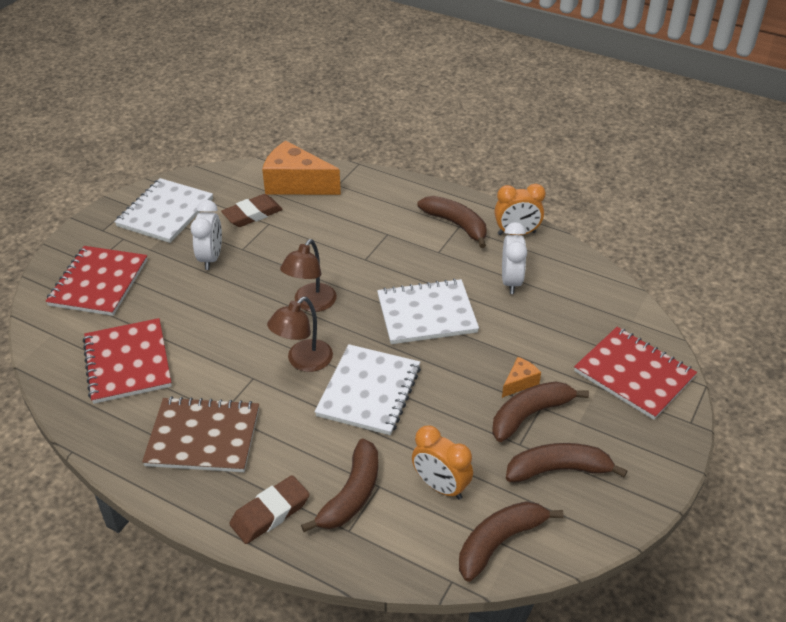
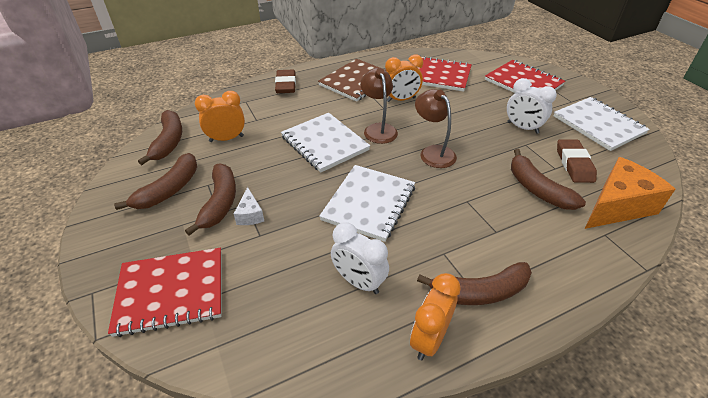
camera: 125 degrees right, 0 degrees up
brown banana [301,438,378,532] -> brown banana moved to [511,149,586,210]
orange cheese [502,357,541,398] -> white cheese [234,187,264,225]
none -> orange clock [385,55,423,102]

